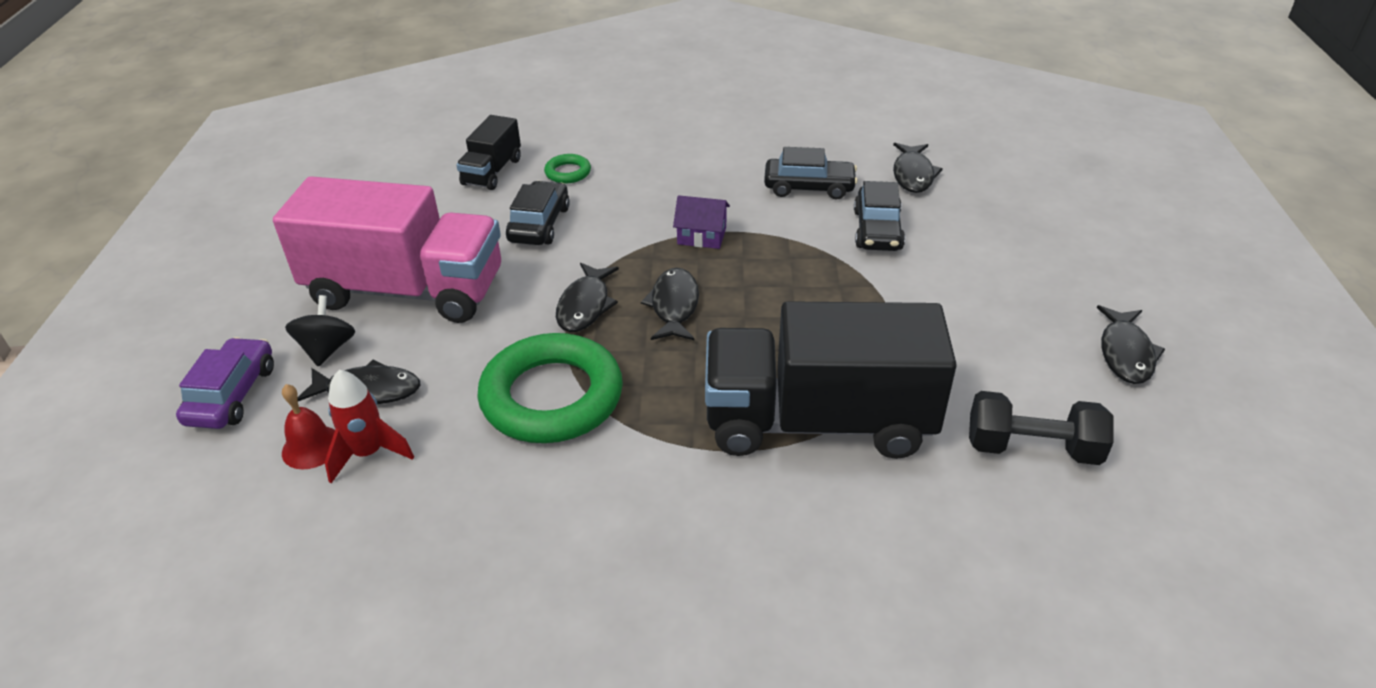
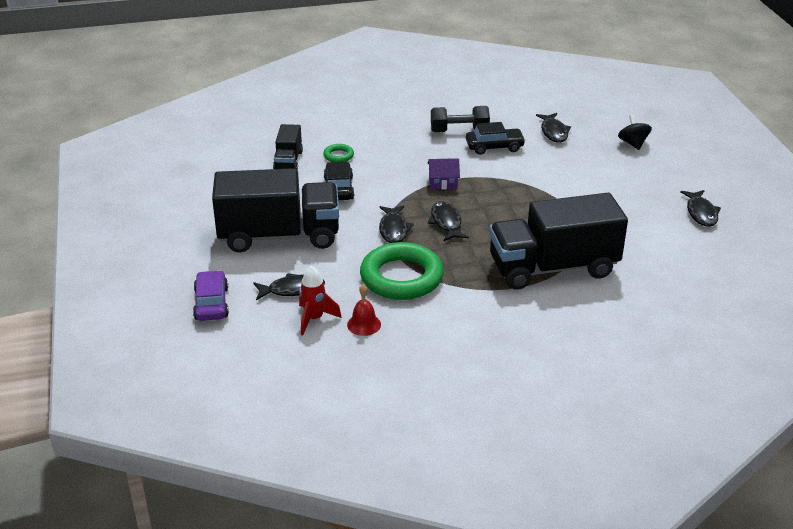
camera: 15 degrees left, 5 degrees down
pink truck [273,176,501,323] -> black truck [212,168,339,252]
red bell [282,384,335,469] -> red bell moved to [347,284,381,336]
black spinning top [285,295,355,367] -> black spinning top moved to [618,115,652,150]
black car [854,181,905,251] -> none
black dumbbell [969,391,1114,465] -> black dumbbell moved to [431,106,490,132]

